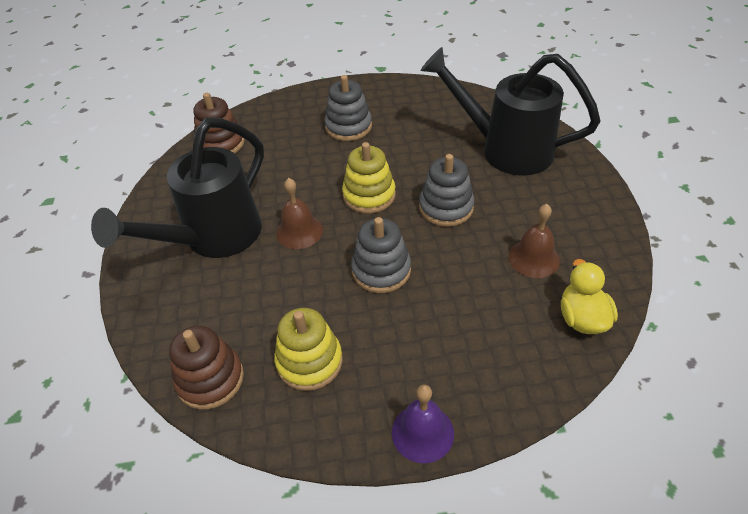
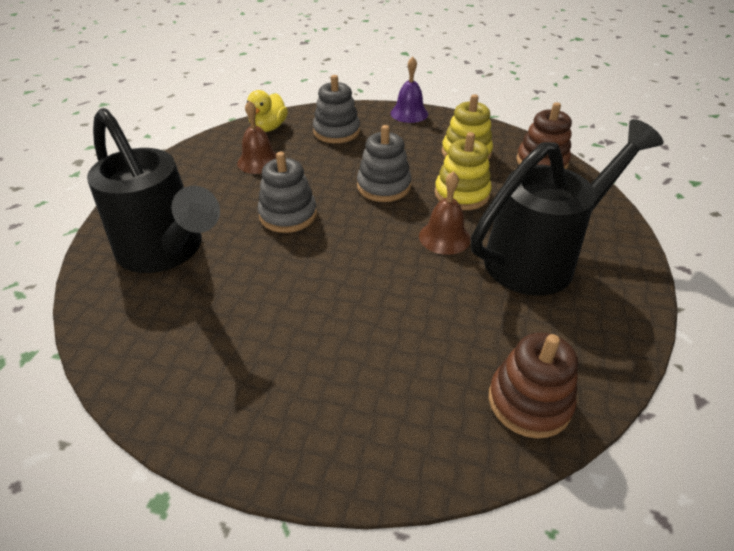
camera: 160 degrees left, 5 degrees down
grey stacking toy [324,75,372,141] -> grey stacking toy moved to [313,75,360,143]
yellow stacking toy [342,142,396,214] -> yellow stacking toy moved to [434,132,492,210]

